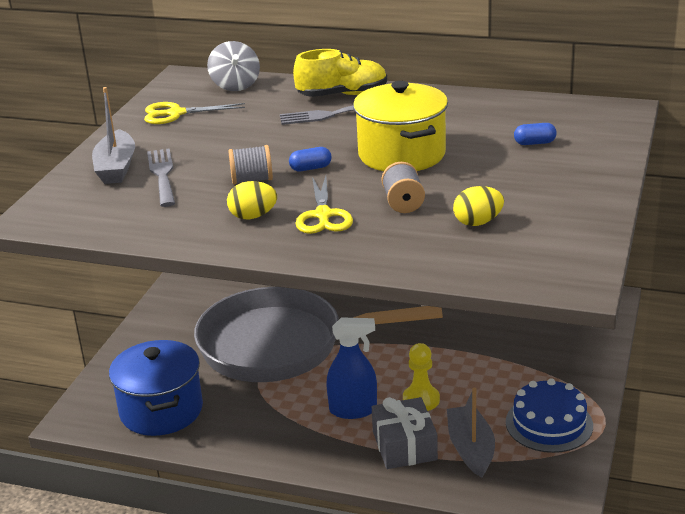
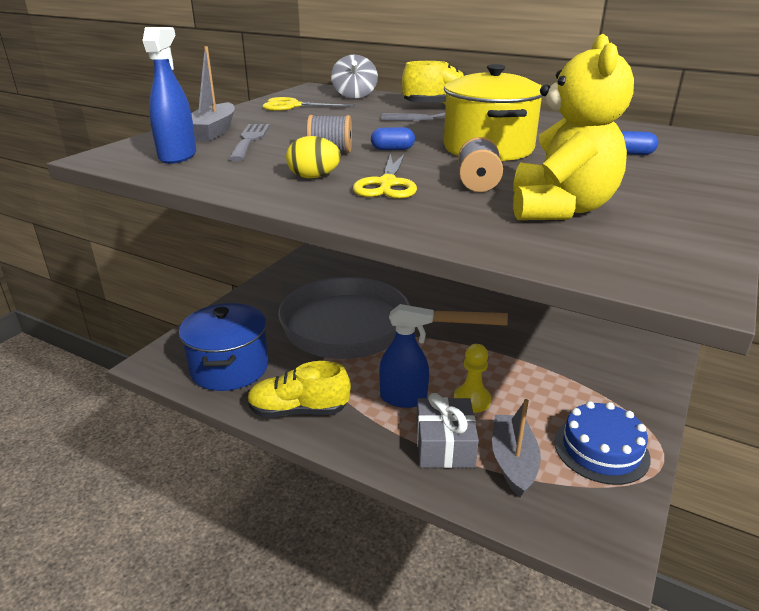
camera: 10 degrees right, 0 degrees up
yellow egg [453,186,504,226] -> yellow teddy bear [513,34,634,220]
none -> blue spray bottle [143,27,196,164]
none -> yellow shoe [247,361,351,417]

